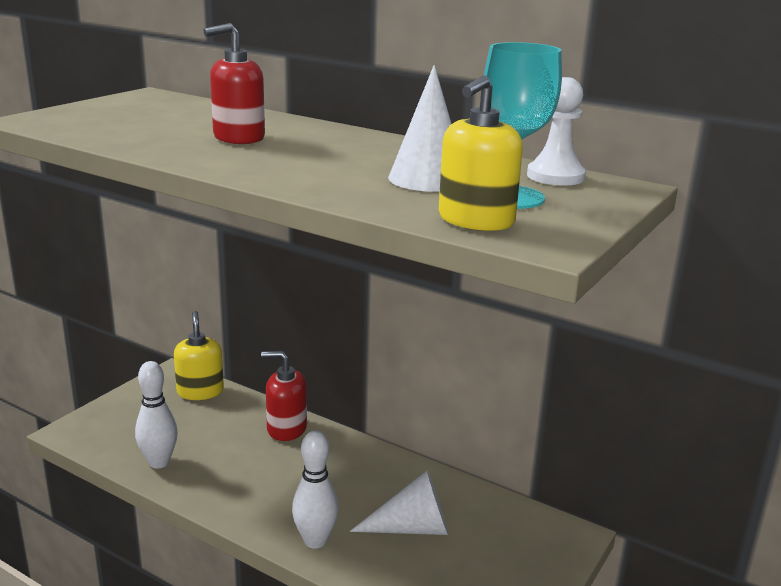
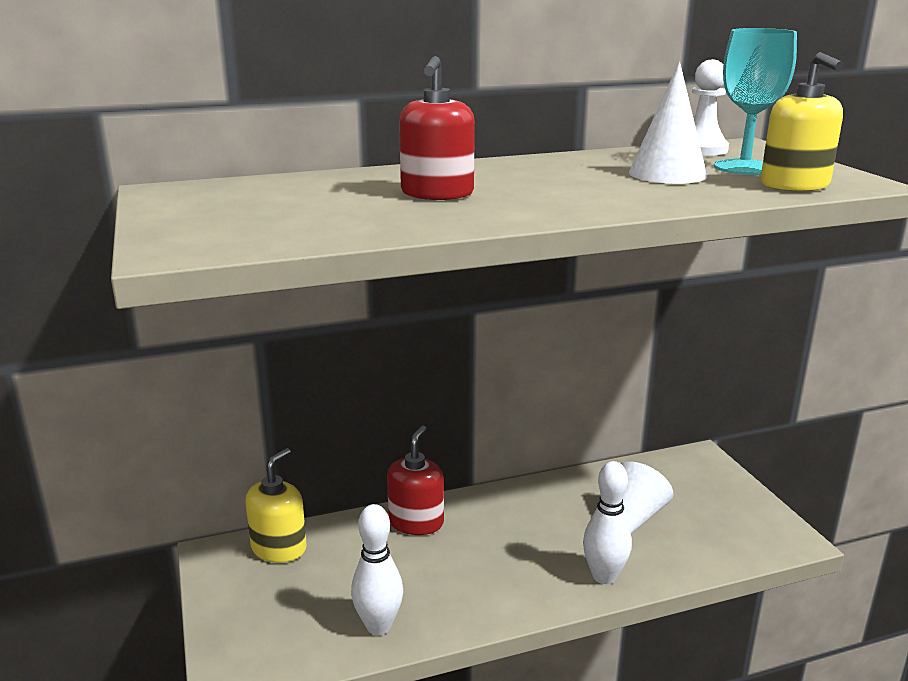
camera: 50 degrees left, 0 degrees up
yellow soap dispenser [174,311,224,400] -> yellow soap dispenser turned 90 degrees clockwise [245,448,307,563]
red soap dispenser [261,351,307,441] -> red soap dispenser turned 150 degrees clockwise [387,425,444,535]

